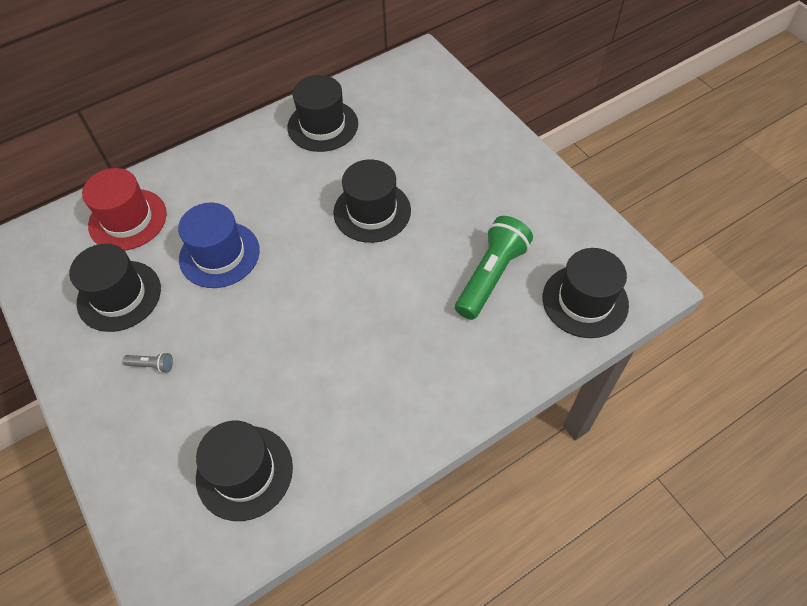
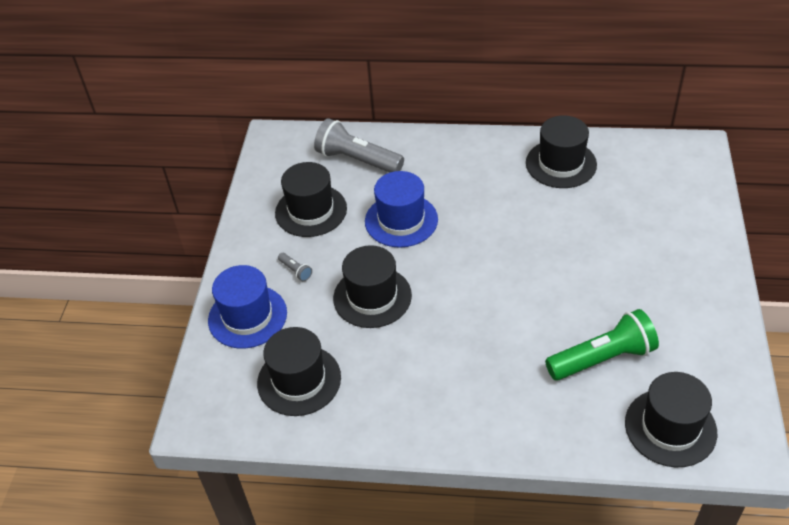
camera: 40 degrees right, 10 degrees down
red hat [82,168,167,251] -> grey flashlight [314,118,404,172]
black hat [333,159,411,243] -> black hat moved to [333,245,412,328]
none -> blue hat [208,265,287,349]

